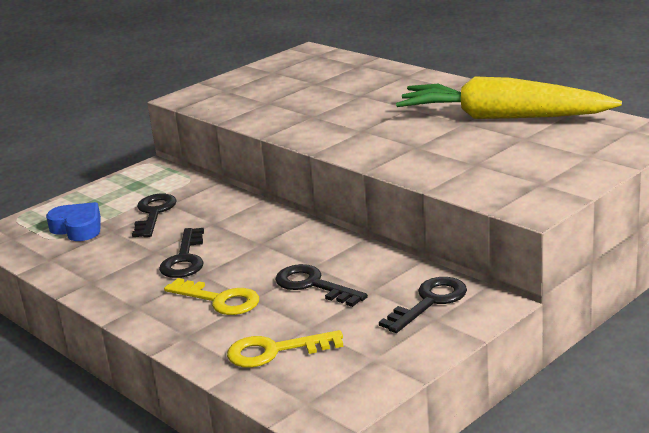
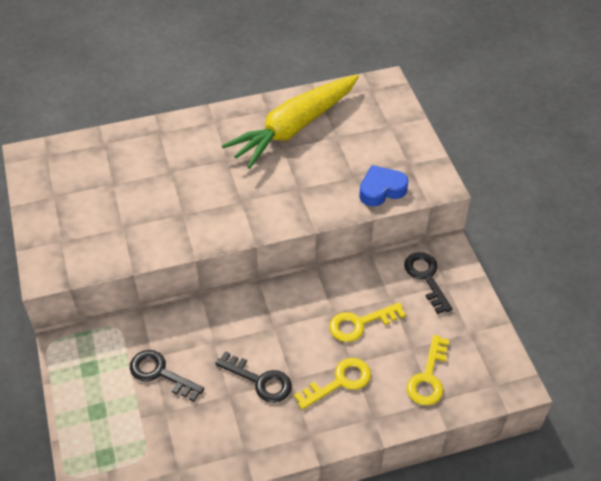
camera: 65 degrees left, 25 degrees up
blue heart [46,202,101,241] -> blue heart moved to [359,165,409,206]
black key [275,264,368,307] -> yellow key [329,302,406,342]

